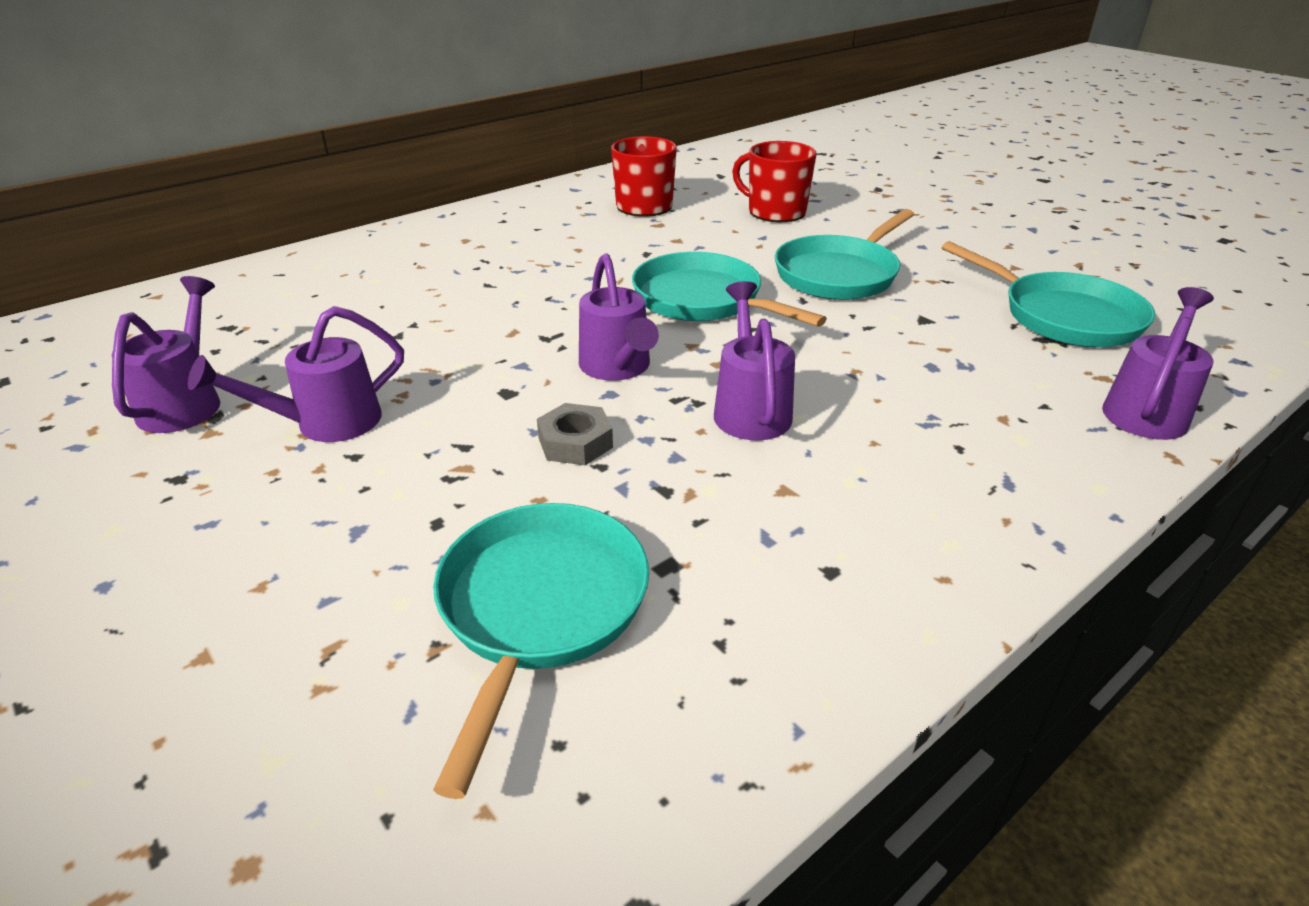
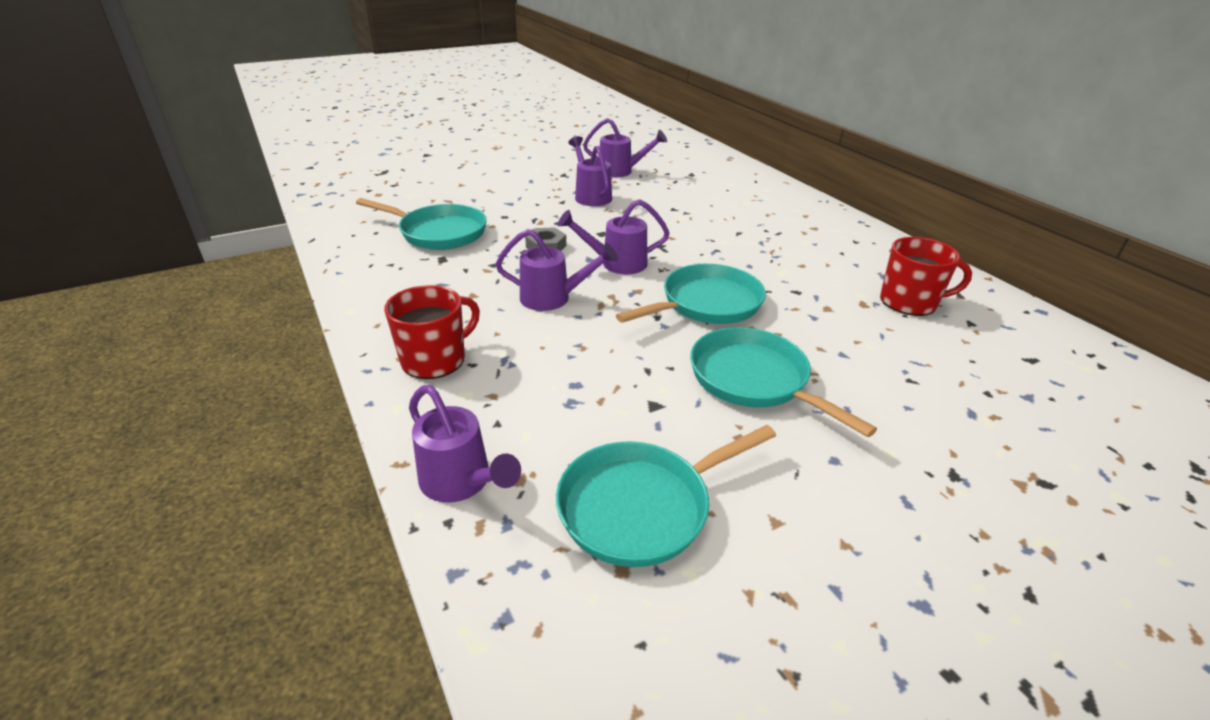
camera: 100 degrees right, 0 degrees up
red mug [732,141,817,222] -> red mug moved to [384,285,480,379]

